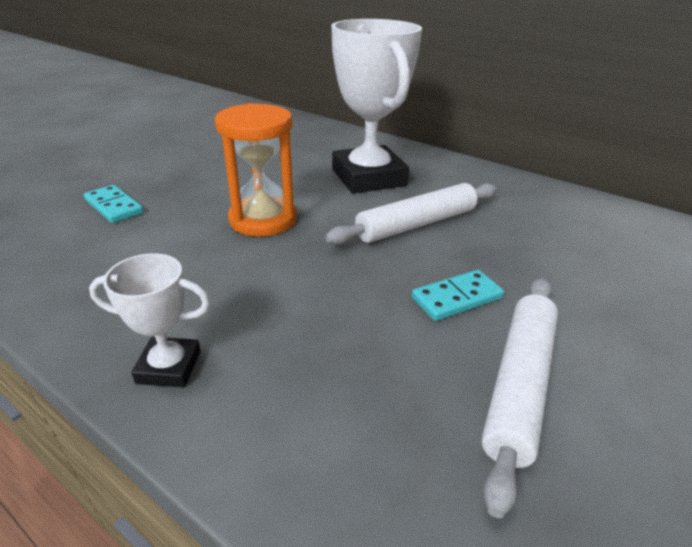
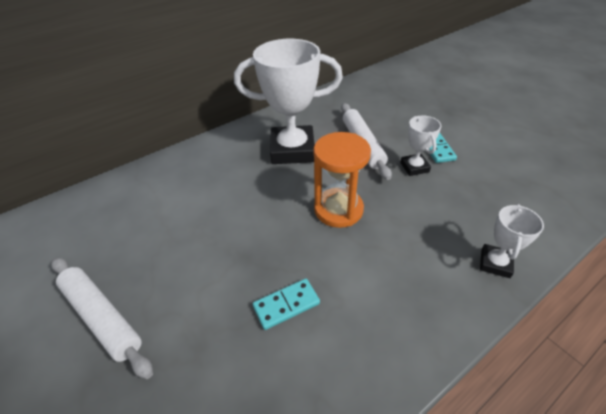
camera: 70 degrees left, 10 degrees up
white rolling pin [481,278,558,518] -> white rolling pin moved to [51,257,153,379]
none -> white trophy [400,116,441,176]

